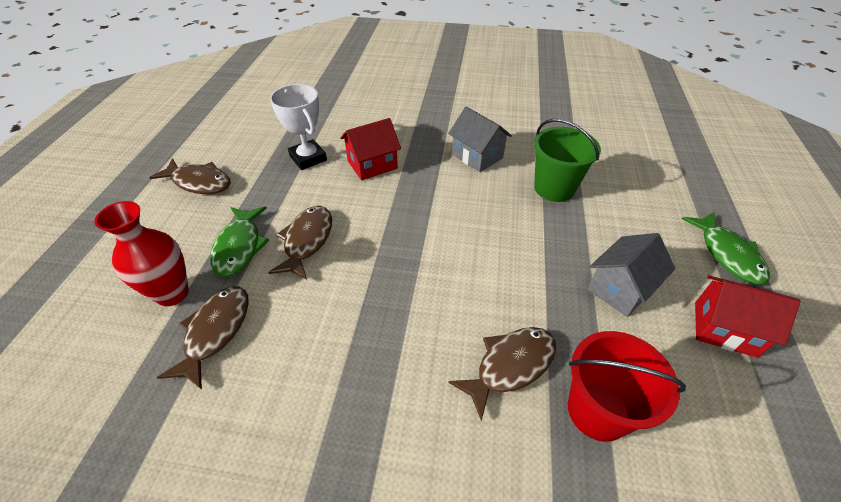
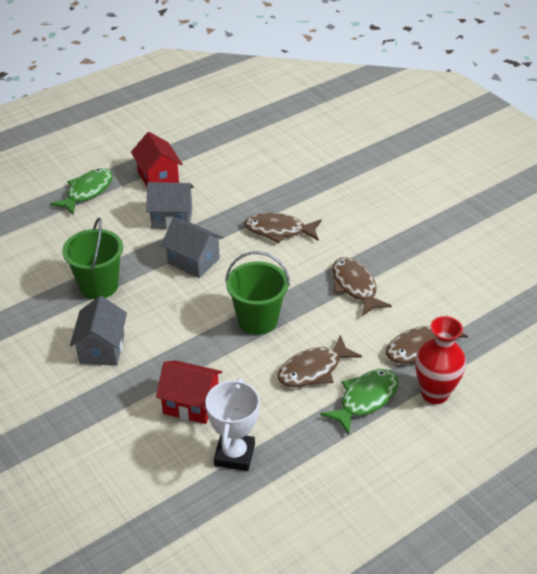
camera: 135 degrees left, 5 degrees down
brown fish [149,158,231,194] -> brown fish moved to [332,257,392,316]
red bucket [568,331,686,442] -> none
none -> grey house [161,217,223,278]
none -> green bucket [225,251,290,335]

